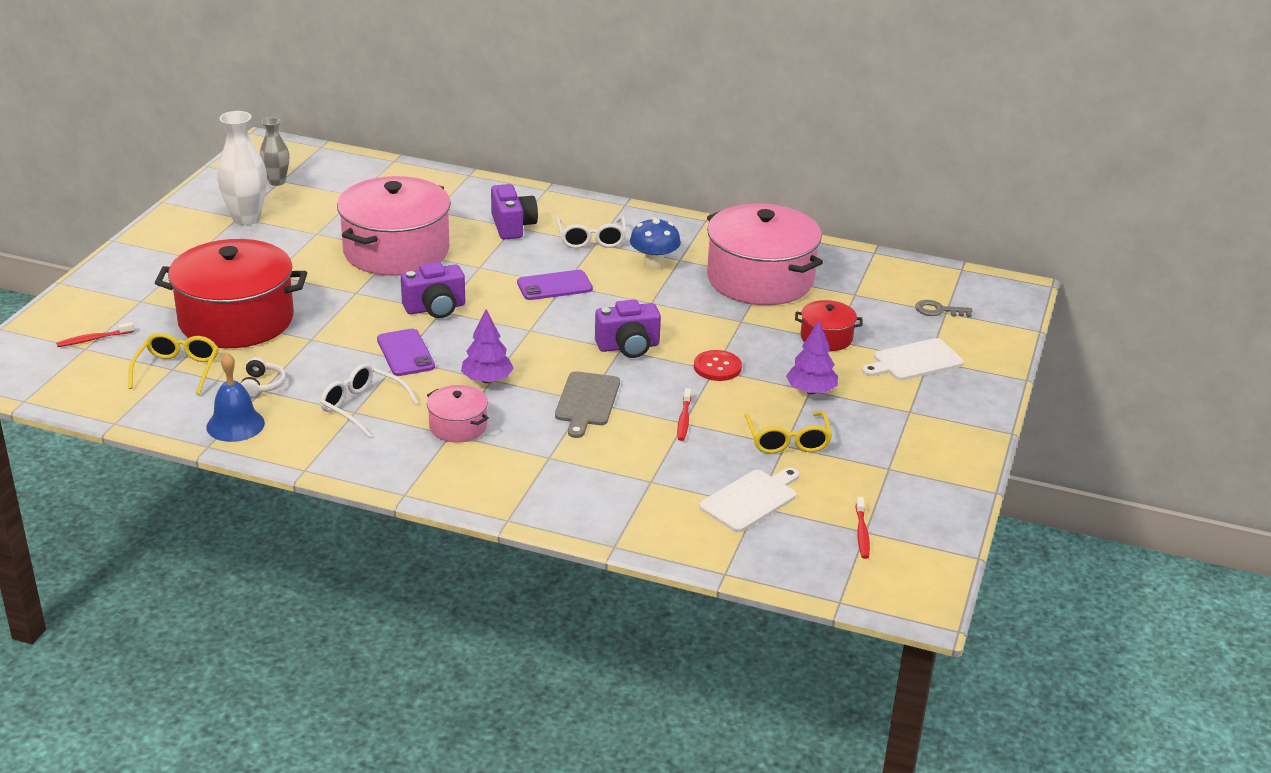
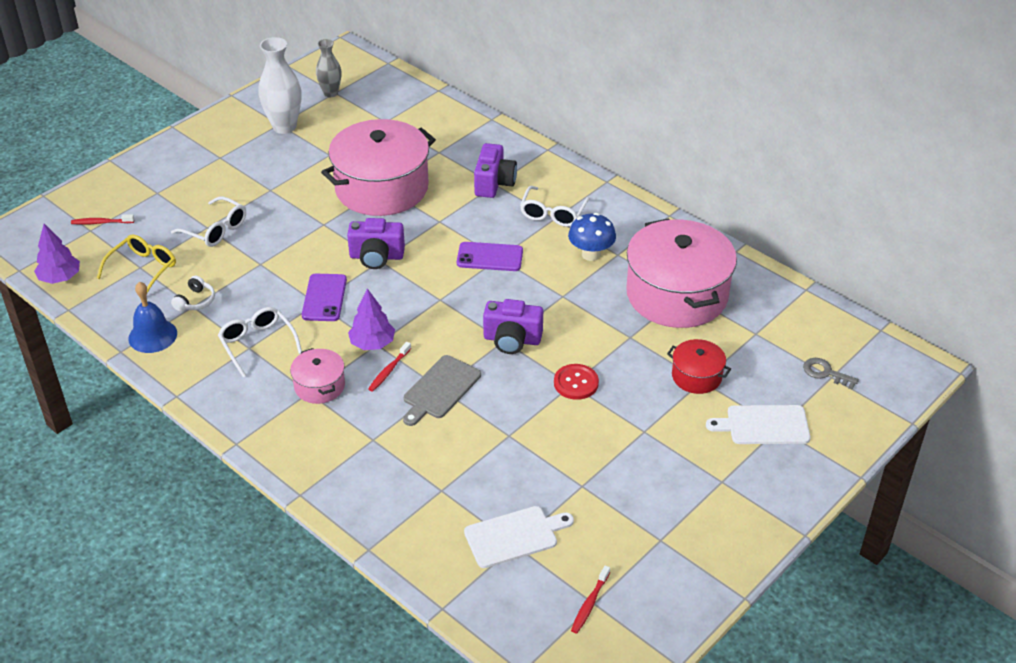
camera: 25 degrees right, 10 degrees up
red pot [155,239,307,348] -> white glasses [171,196,246,247]
red toothbrush [677,388,691,441] -> red toothbrush moved to [368,342,411,392]
yellow glasses [744,411,832,454] -> none
purple tree [786,321,838,394] -> purple tree moved to [34,224,80,284]

